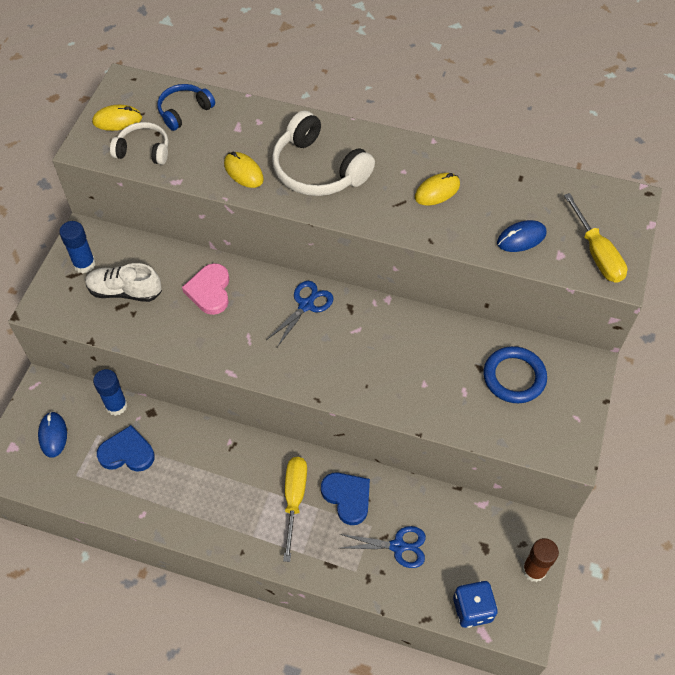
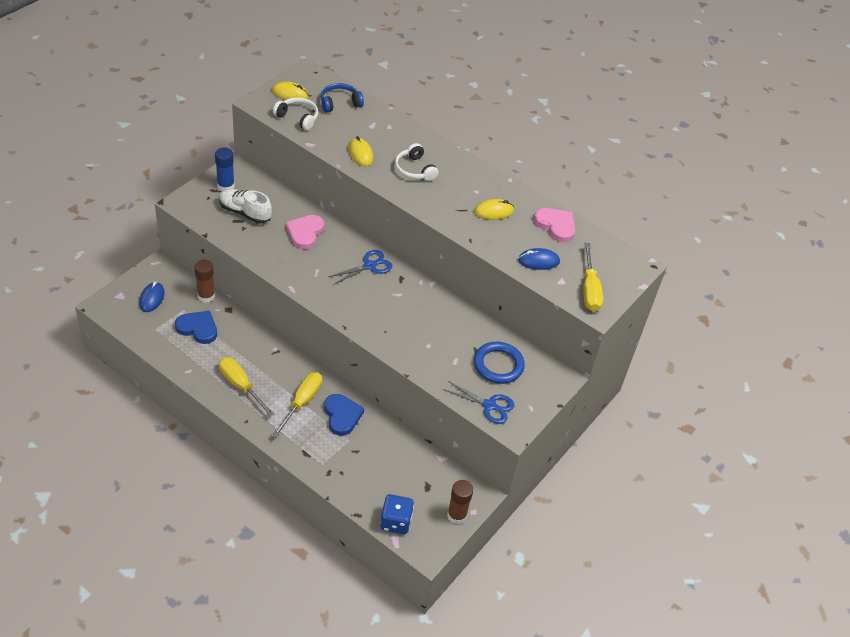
camera: 15 degrees right, 10 degrees down
blue glue stick [93,369,127,416] -> brown glue stick [194,260,215,303]
white headphones [272,111,375,196] -> white headphones [395,143,439,181], size x0.59
blue scissors [340,526,426,568] -> blue scissors moved to [443,381,514,424]
none -> yellow screwdriver [219,357,274,417]
none -> pink heart [534,208,575,242]

